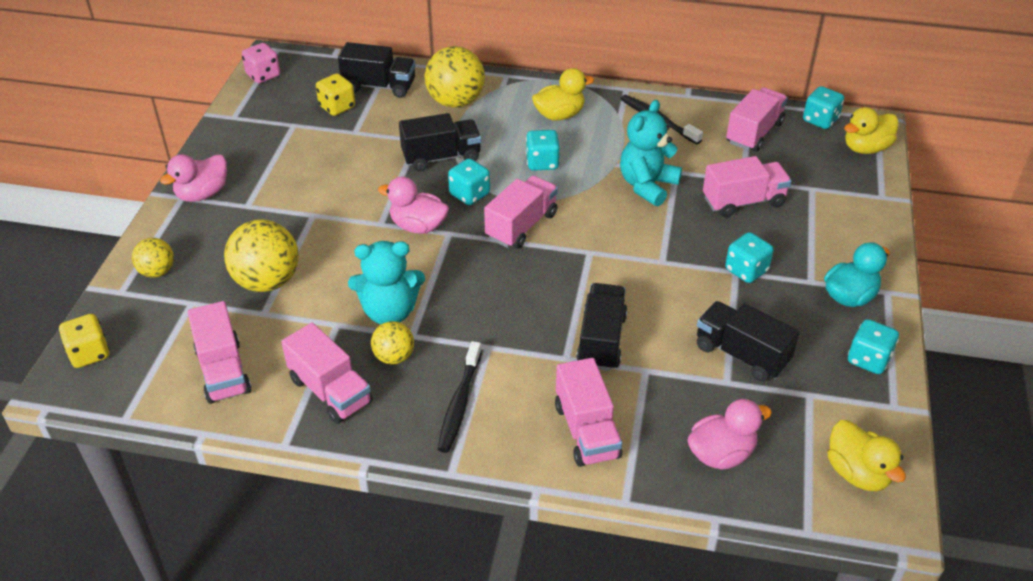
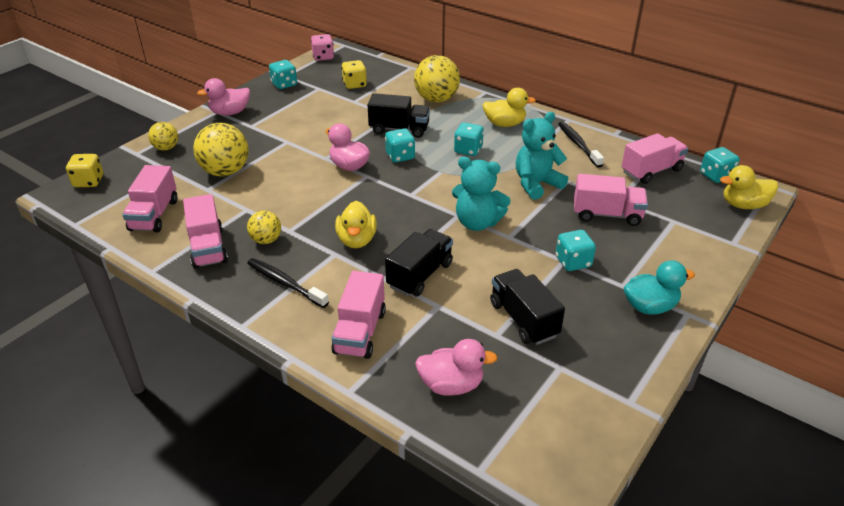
camera: 25 degrees right, 5 degrees down
black truck [338,42,416,98] -> none
turquoise teddy bear [348,241,425,324] -> turquoise teddy bear moved to [452,157,511,231]
black toothbrush [438,341,482,453] -> black toothbrush turned 90 degrees clockwise [247,258,329,308]
pink truck [484,176,558,248] -> none
yellow duck [827,420,906,492] -> yellow duck moved to [335,201,377,248]
turquoise dice [848,319,899,374] -> turquoise dice moved to [269,60,297,89]

